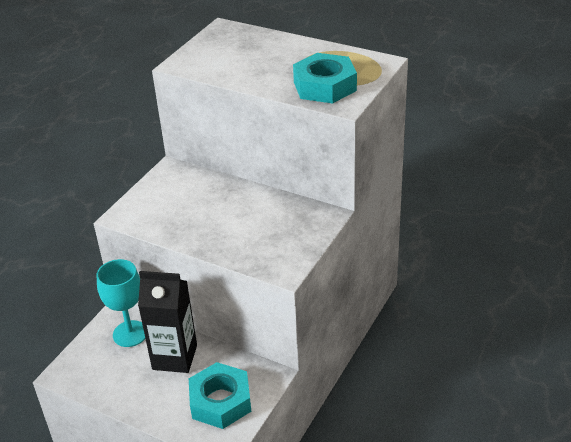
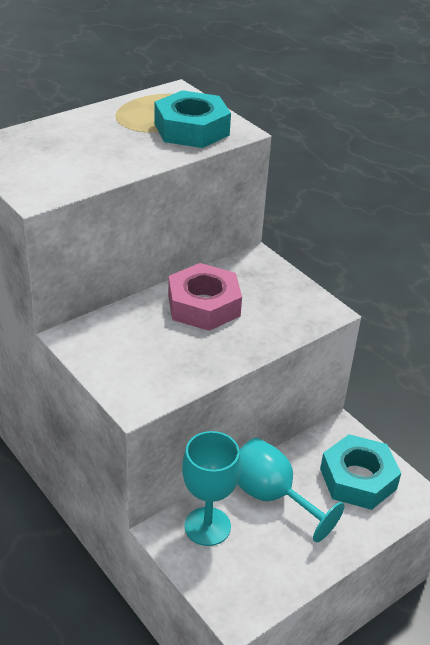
camera: 70 degrees left, 0 degrees up
black carton [138,271,197,373] -> turquoise goblet [237,438,345,542]
none -> pink nut [168,263,242,331]

